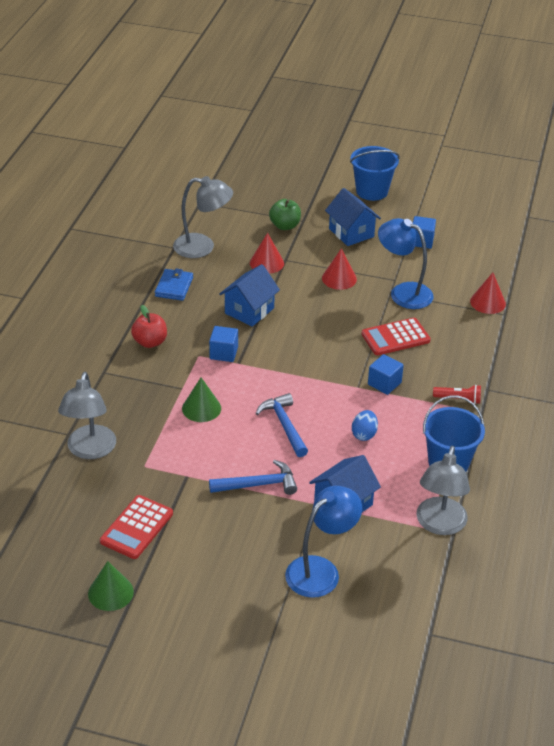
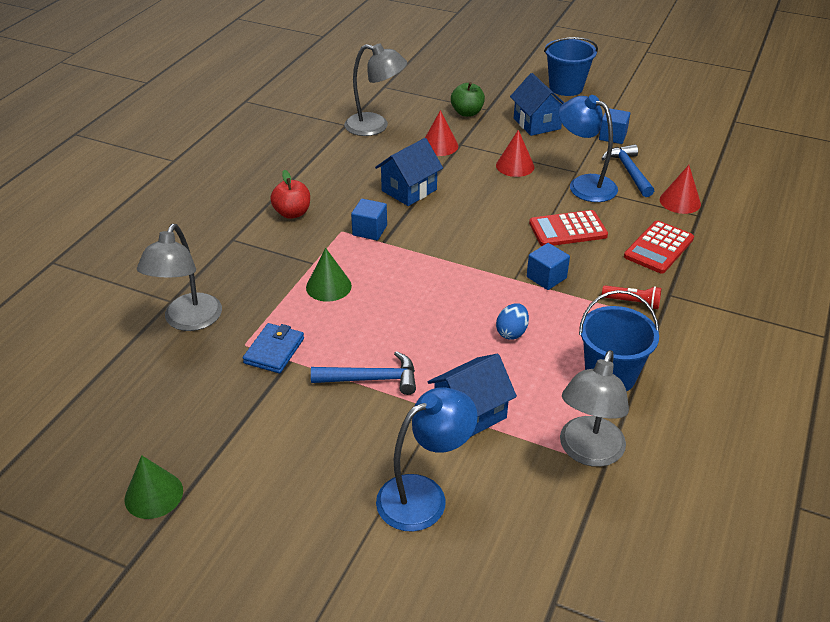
camera: 10 degrees right, 0 degrees up
red calculator [100,495,173,559] -> red calculator moved to [624,220,694,274]
blue wallet [155,268,193,301] -> blue wallet moved to [243,323,304,374]
blue hammer [256,393,308,457] -> blue hammer moved to [601,144,654,197]

